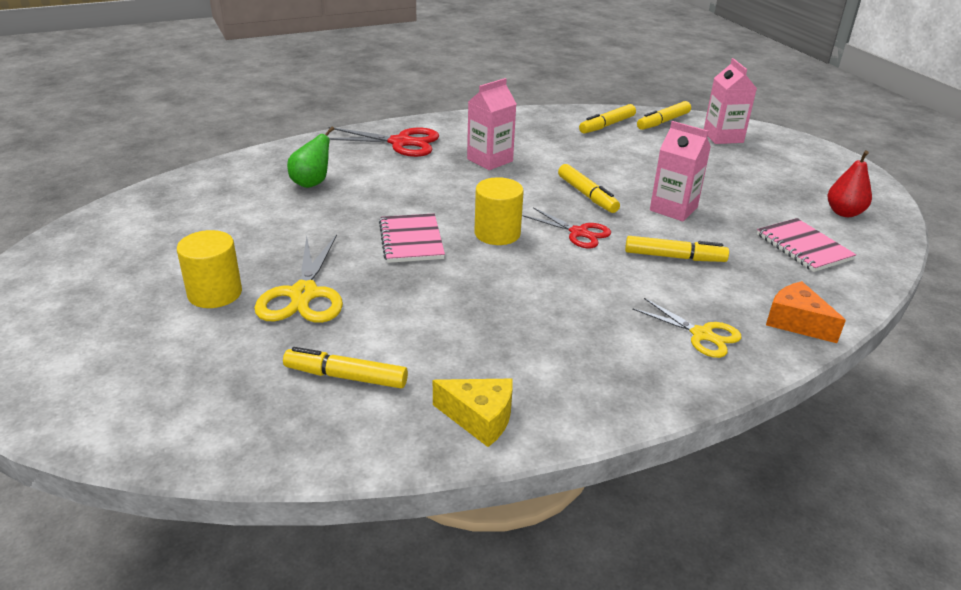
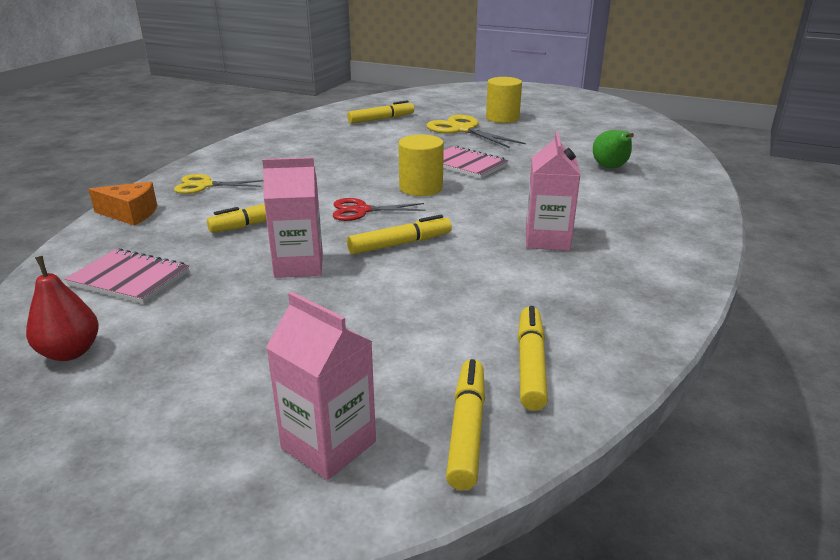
camera: 140 degrees right, 5 degrees down
red scissors [329,127,439,157] -> none
yellow cheese [433,379,513,447] -> none
yellow marker [558,164,620,213] -> yellow marker turned 135 degrees clockwise [347,215,452,255]

